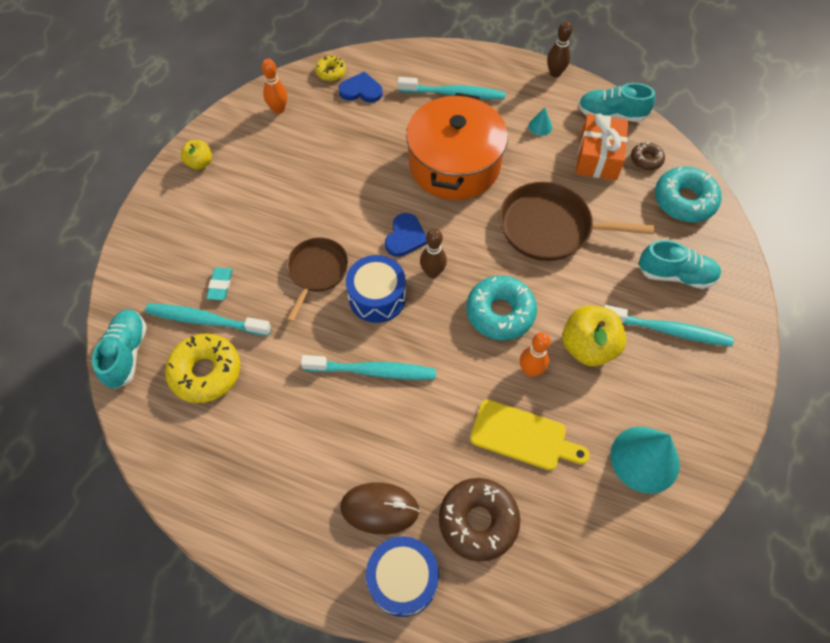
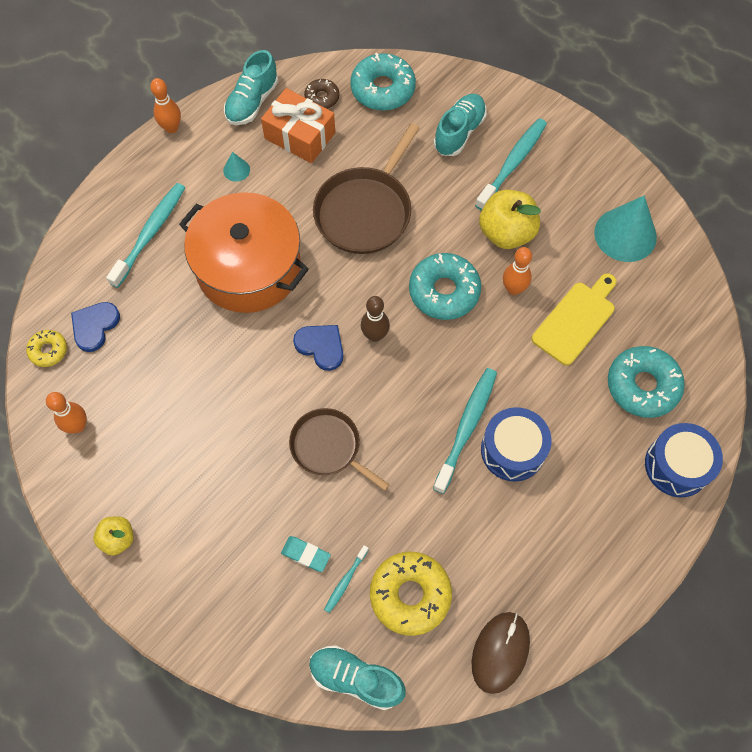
camera: 70 degrees left, 5 degrees up
turquoise toothbrush [145,303,271,336] -> turquoise toothbrush [324,545,369,613], size x0.50
brown mouse [340,482,420,534] -> brown mouse moved to [472,612,530,694]
blue drum [346,255,406,323] -> blue drum moved to [481,407,552,482]
brown donut [439,478,520,562] -> turquoise donut [608,346,685,418]
brown bowling pin [547,21,572,78] -> orange bowling pin [150,78,181,133]

